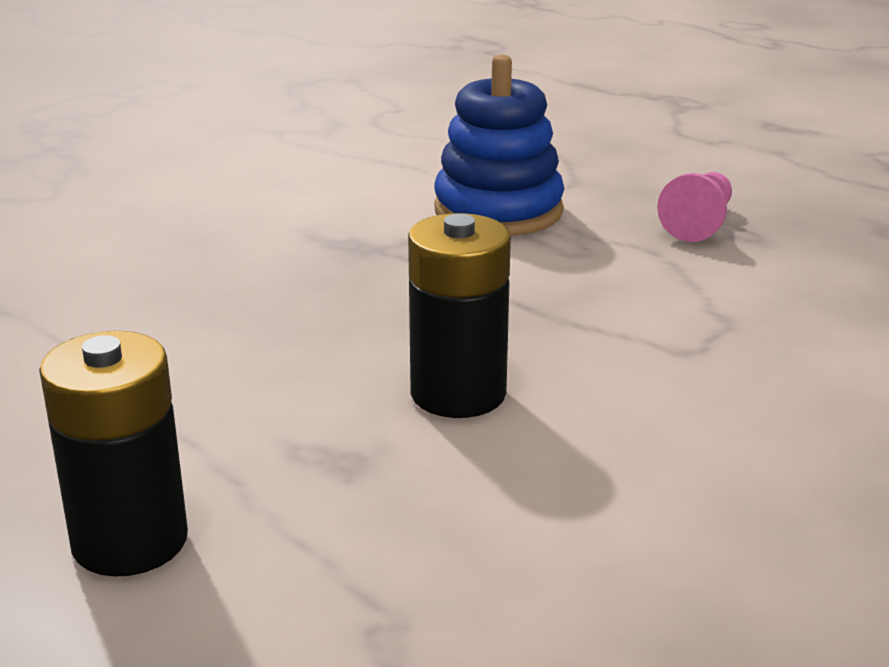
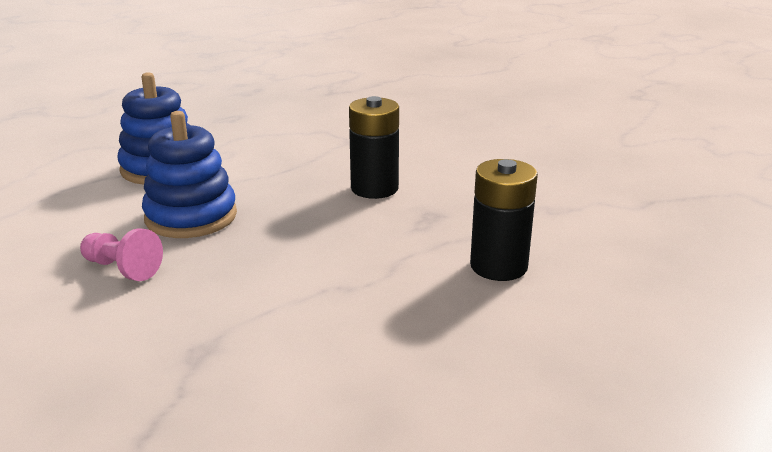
camera: 85 degrees left, 0 degrees up
pink pawn [657,172,732,242] -> pink pawn moved to [80,228,163,281]
none -> blue stacking toy [142,111,237,238]

